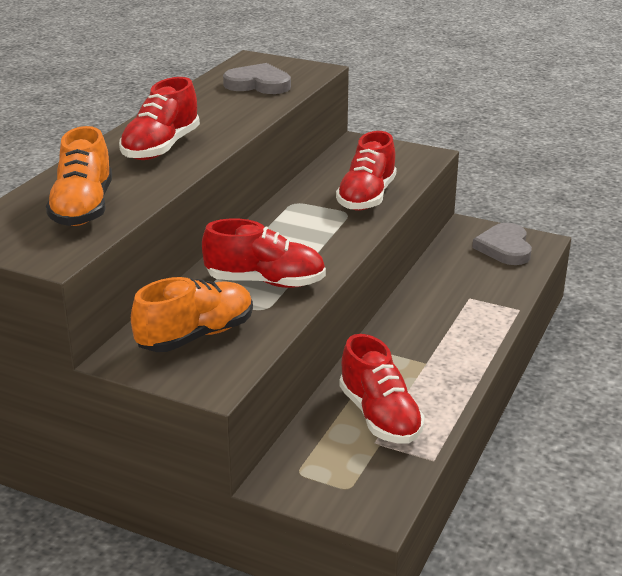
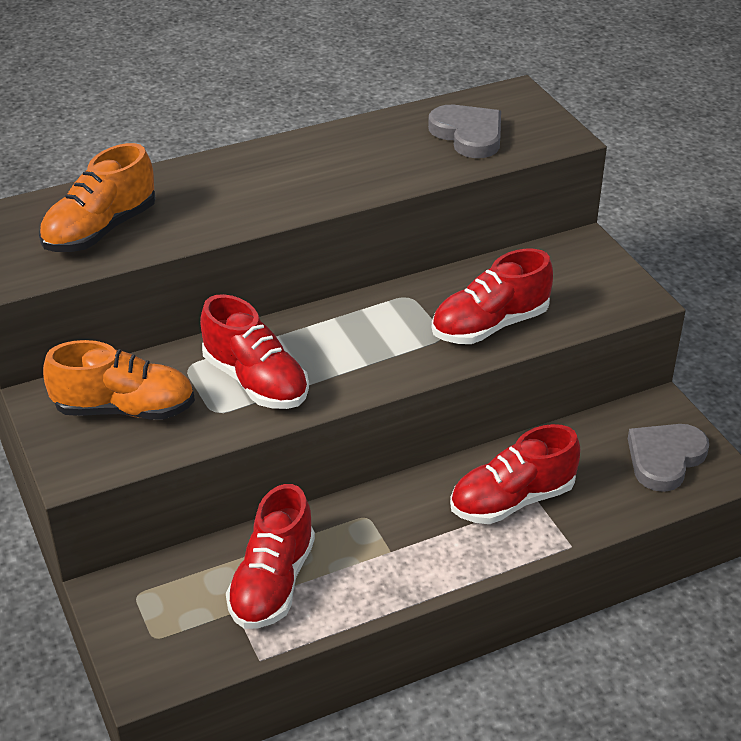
camera: 40 degrees right, 10 degrees up
red shoe [119,77,200,160] -> red shoe moved to [450,424,580,524]

